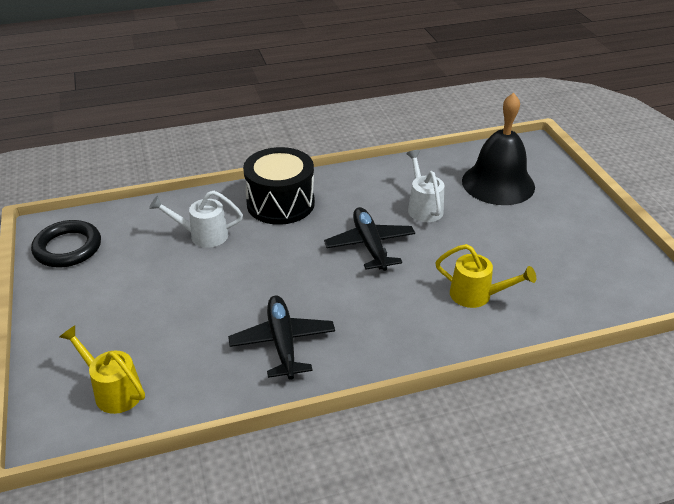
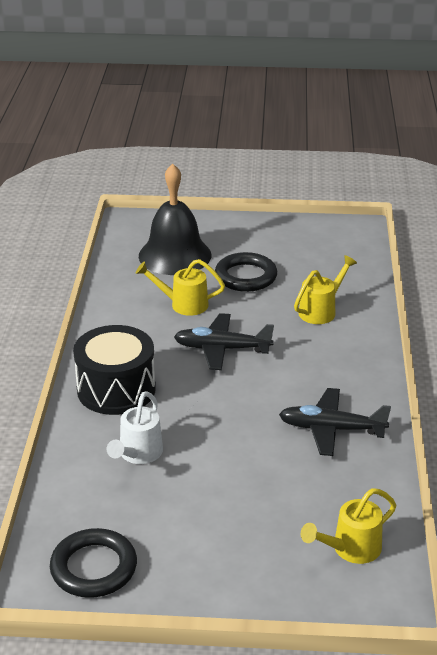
camera: 70 degrees left, 5 degrees down
white watering can [406,150,444,222] -> yellow watering can [136,259,225,316]
none -> black ring [215,252,277,292]

